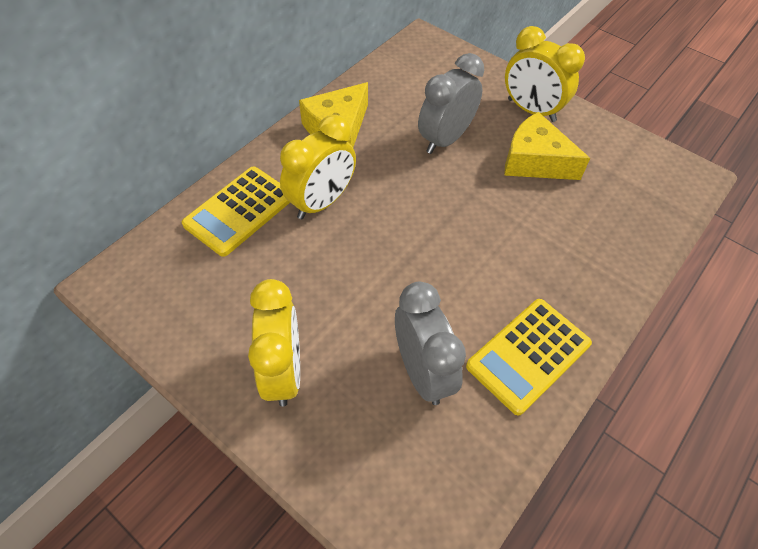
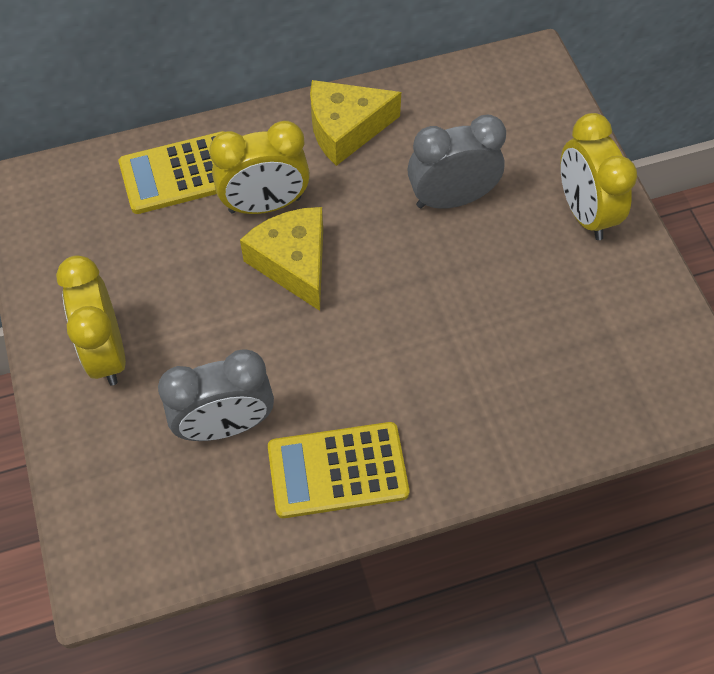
camera: 35 degrees right, 5 degrees up
yellow clock [248,279,300,407] -> yellow clock turned 135 degrees clockwise [56,256,126,385]
grey clock [395,282,466,405] -> grey clock turned 60 degrees clockwise [158,349,274,441]
yellow cheese [504,112,590,180] -> yellow cheese moved to [240,207,323,311]

